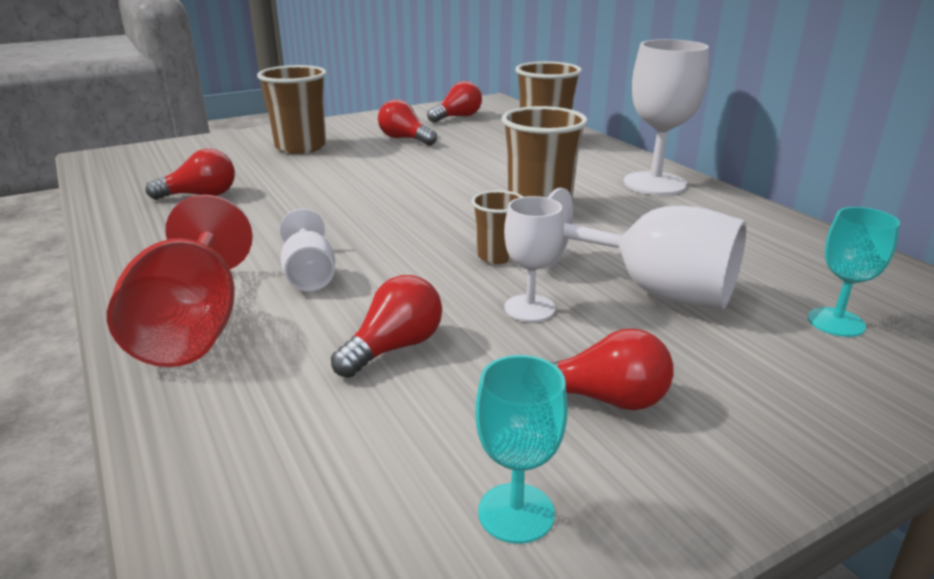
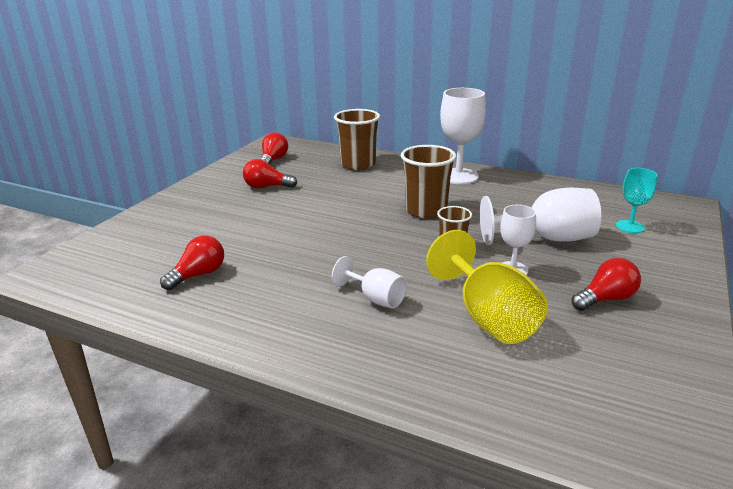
camera: 35 degrees left, 0 degrees up
red goblet [107,195,253,367] -> none
brown cup [257,65,327,154] -> none
red light bulb [331,275,442,378] -> yellow goblet [426,230,548,344]
turquoise goblet [475,355,568,544] -> none

